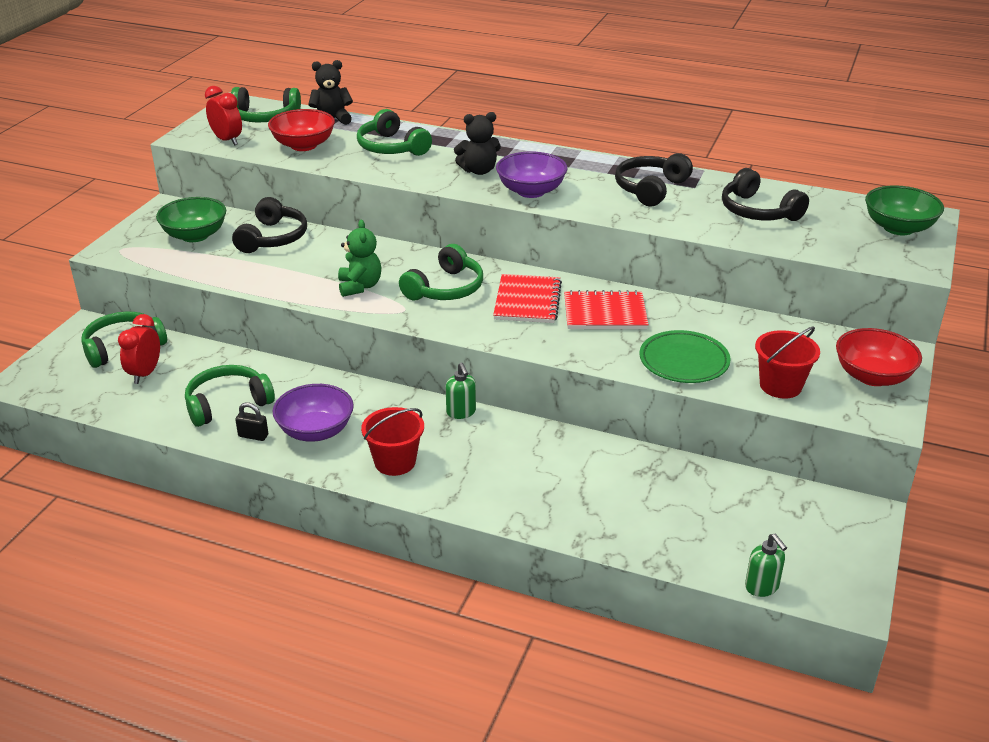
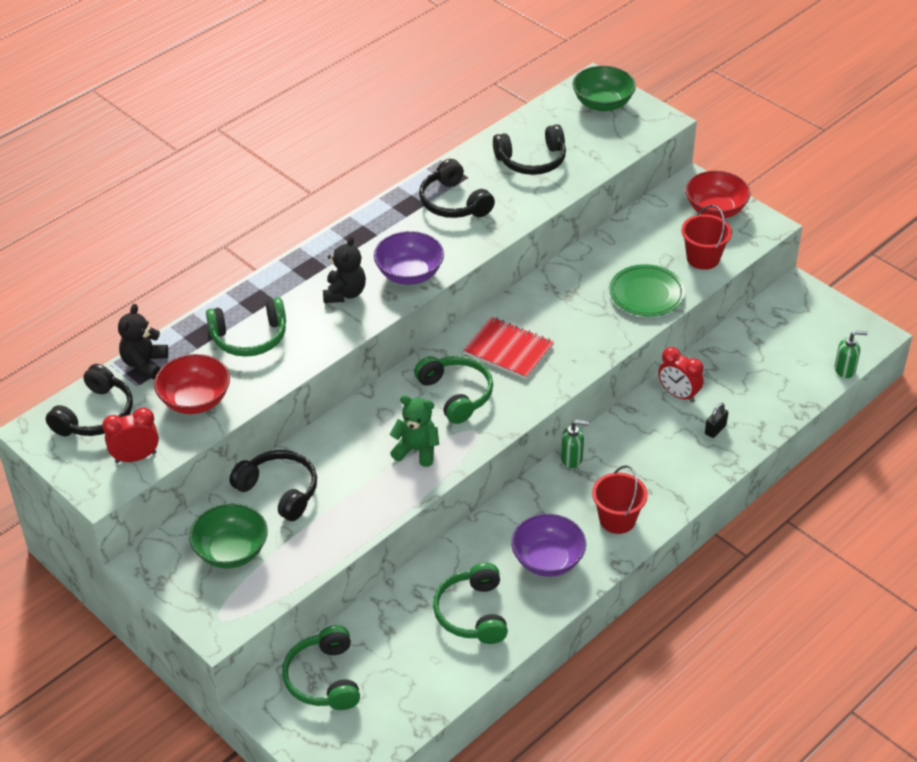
camera: 65 degrees left, 10 degrees up
red clock [118,314,160,384] -> red clock moved to [658,347,704,403]
green headphones [231,87,301,123] -> black headphones [46,364,133,436]
black padlock [235,403,268,441] -> black padlock moved to [705,403,728,438]
red notebook [564,290,649,329] -> none

